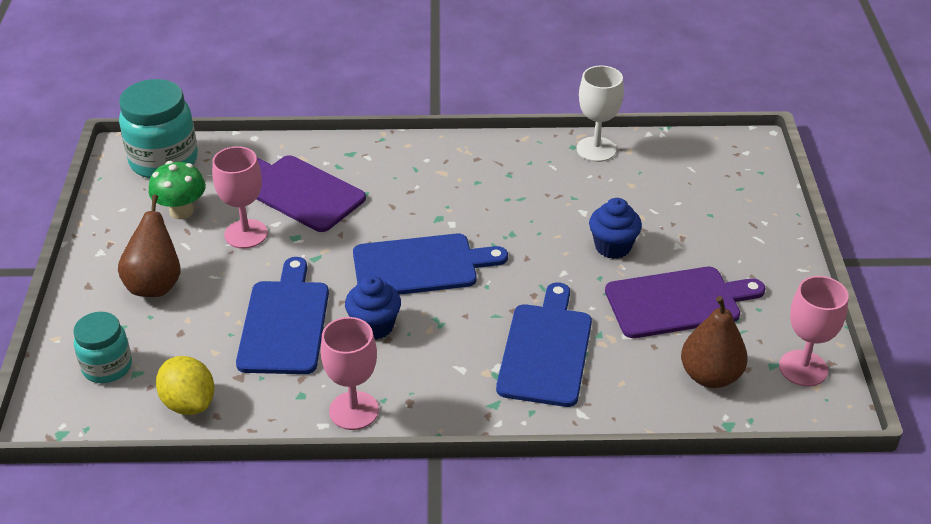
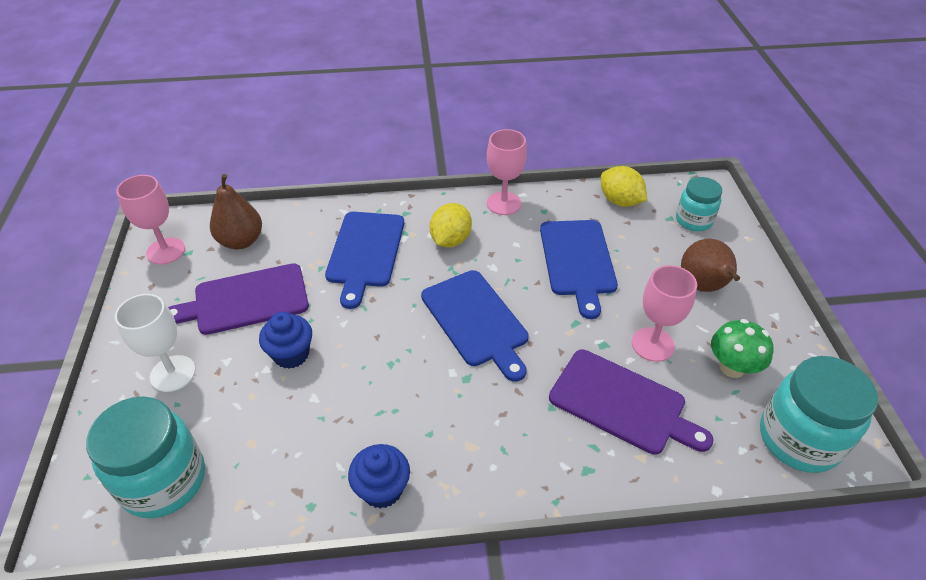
camera: 175 degrees right, 5 degrees up
blue cupcake [345,276,401,340] -> blue cupcake moved to [348,444,410,509]
blue cutting board [353,233,508,295] -> blue cutting board turned 105 degrees counterclockwise [421,270,529,382]
white goblet [576,66,624,162] -> white goblet moved to [115,294,196,392]
none -> turquoise jar [86,397,205,518]
none -> yellow lemon [430,203,472,248]

